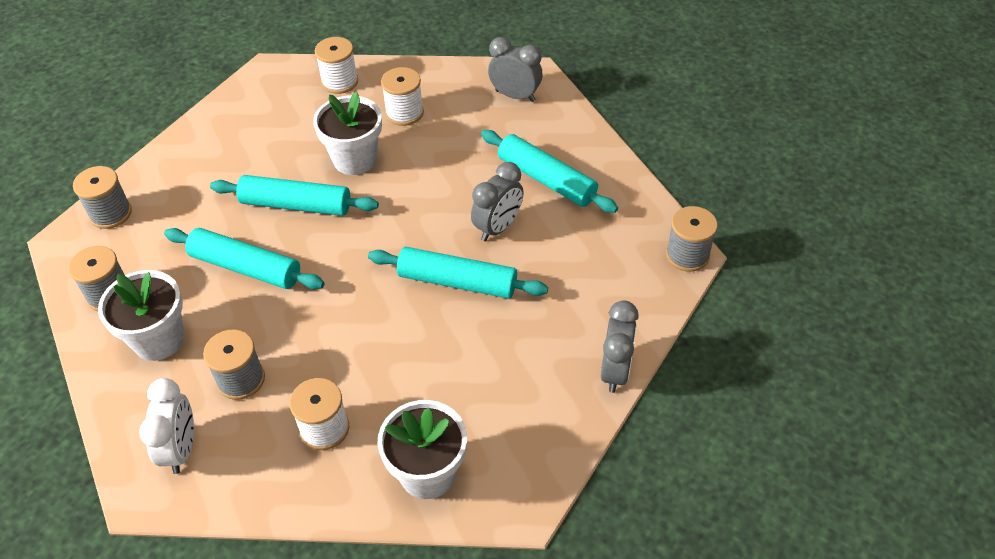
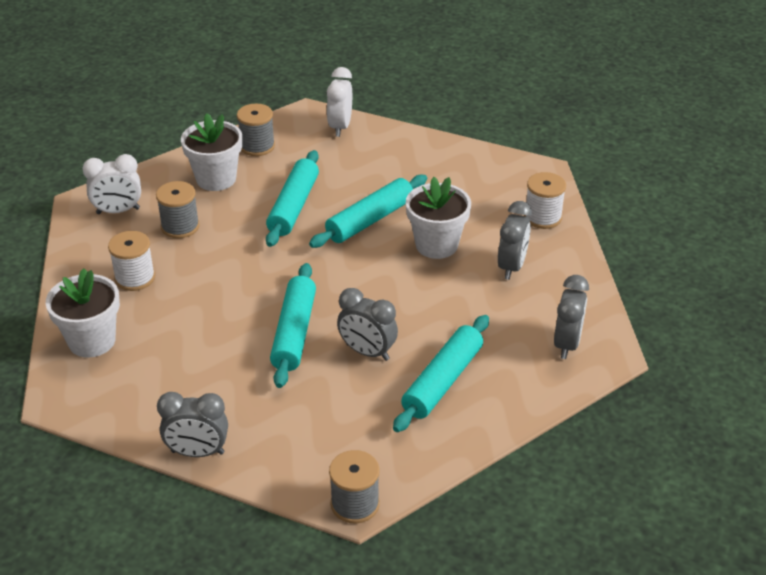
camera: 80 degrees right, 10 degrees down
grey spool [73,166,132,229] -> white clock [327,67,352,137]
turquoise rolling pin [210,175,379,216] -> turquoise rolling pin turned 45 degrees clockwise [309,175,427,248]
white spool [381,67,424,126] -> grey clock [498,201,532,280]

